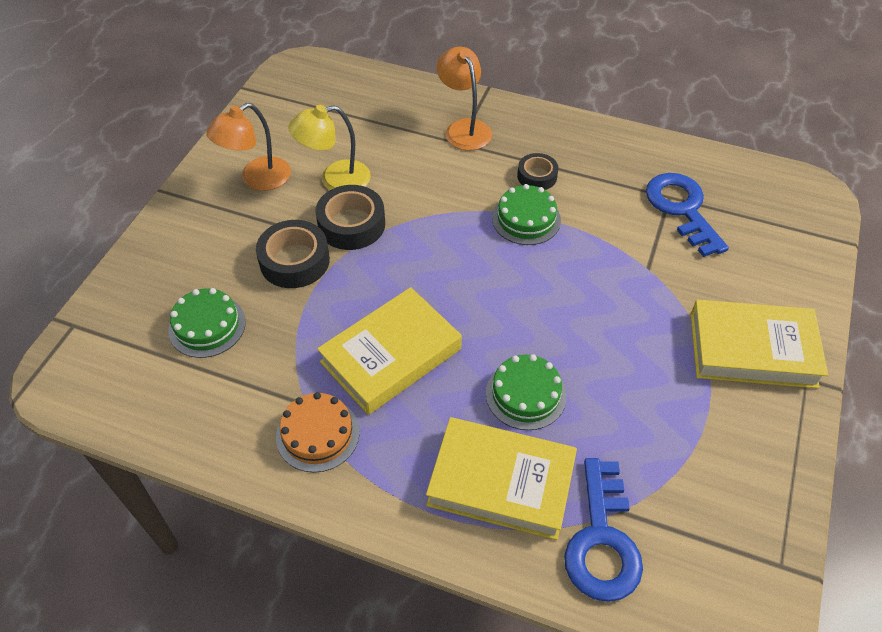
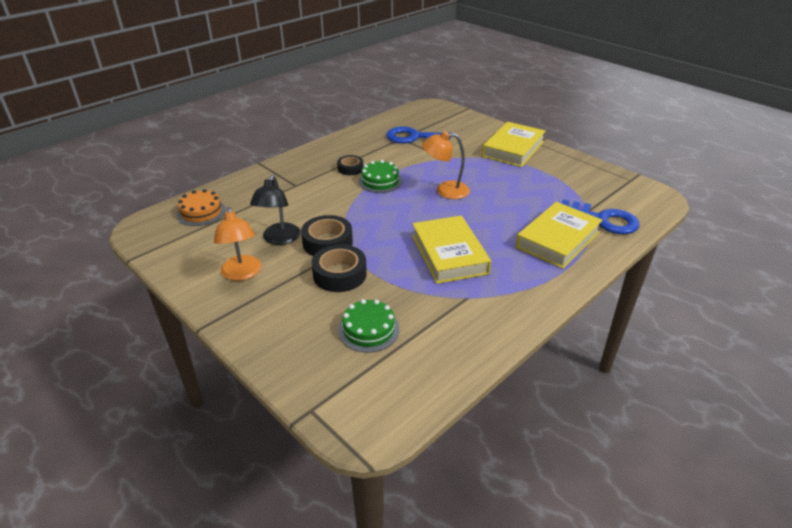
camera: 65 degrees left, 15 degrees down
orange cake [276,392,360,473] -> orange cake moved to [176,189,226,226]
yellow lamp [288,105,371,190] -> black lamp [250,175,300,245]
orange lamp [437,47,492,150] -> orange lamp moved to [422,131,470,199]
green cake [486,354,566,430] -> none

